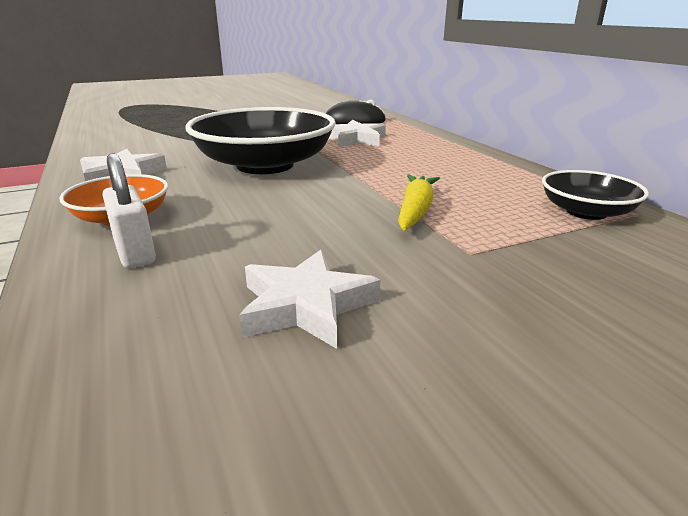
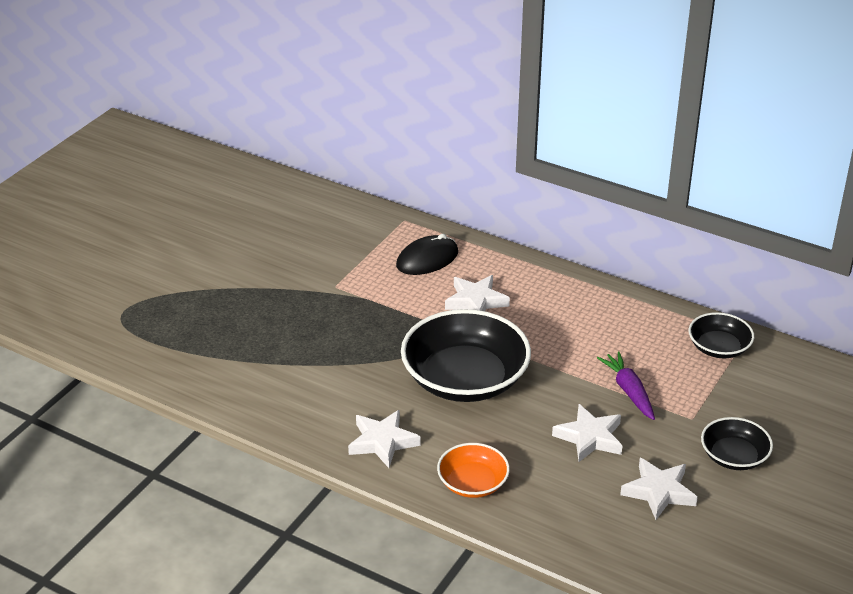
camera: 35 degrees left, 10 degrees up
white padlock [103,153,156,268] -> none
yellow carrot [398,175,440,230] -> purple carrot [597,351,655,420]
none -> white star [552,404,622,462]
none -> black bowl [701,417,773,470]

